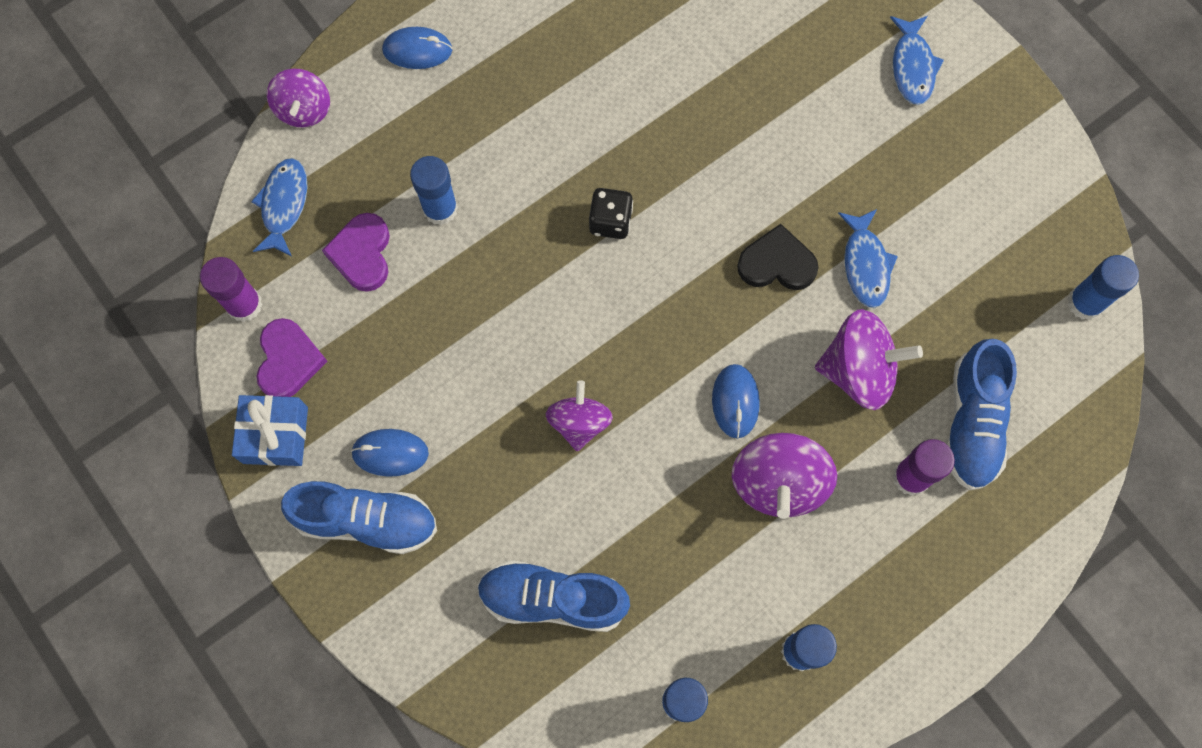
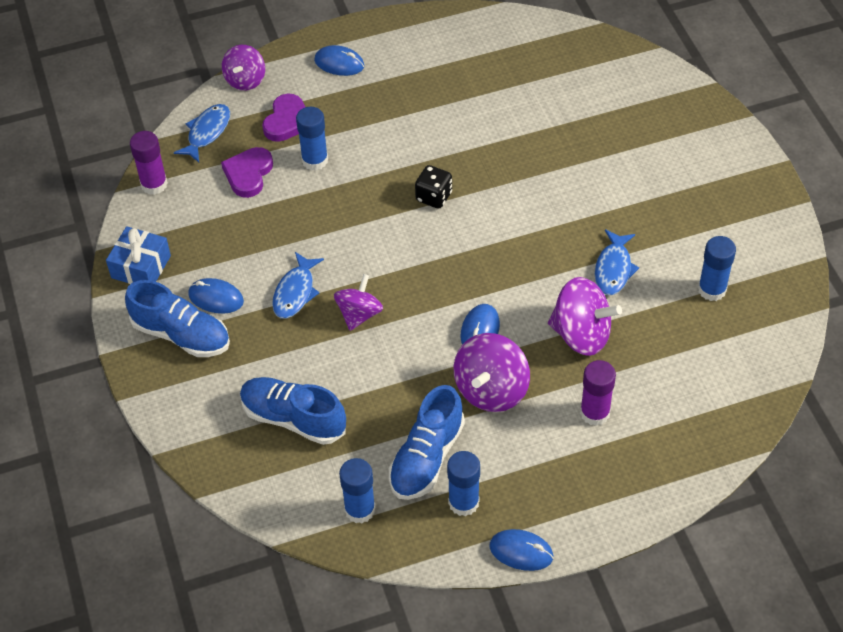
camera: 20 degrees right, 20 degrees down
purple heart [257,318,327,397] -> purple heart moved to [262,94,305,142]
black heart [737,224,819,290] -> none
blue fish [890,16,944,105] -> blue fish moved to [272,252,324,319]
blue shoe [946,339,1017,490] -> blue shoe moved to [389,385,465,500]
blue glue stick [1067,255,1139,320] -> blue glue stick moved to [698,236,736,301]
none -> blue mouse [489,529,554,571]

